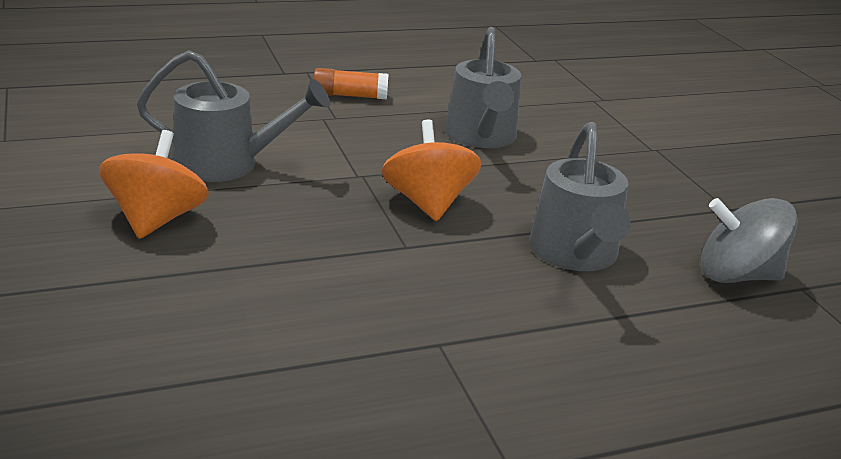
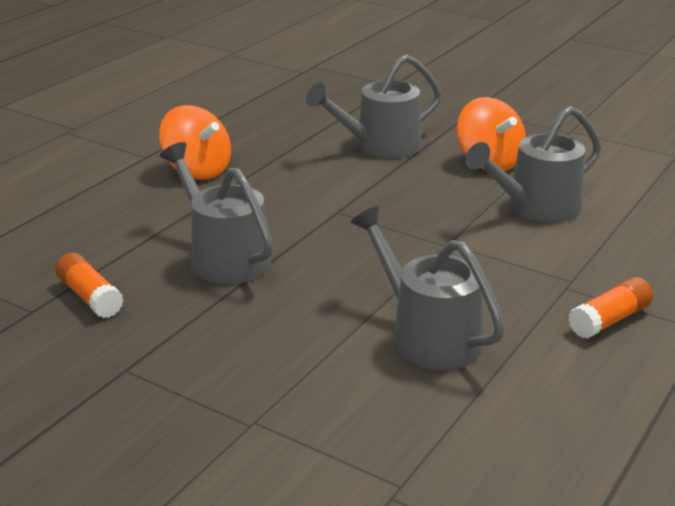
camera: 145 degrees right, 0 degrees up
orange spinning top [382,119,482,221] -> orange spinning top moved to [159,105,231,180]
grey spinning top [701,198,798,283] -> orange glue stick [55,253,124,318]
none -> grey watering can [306,55,442,159]

